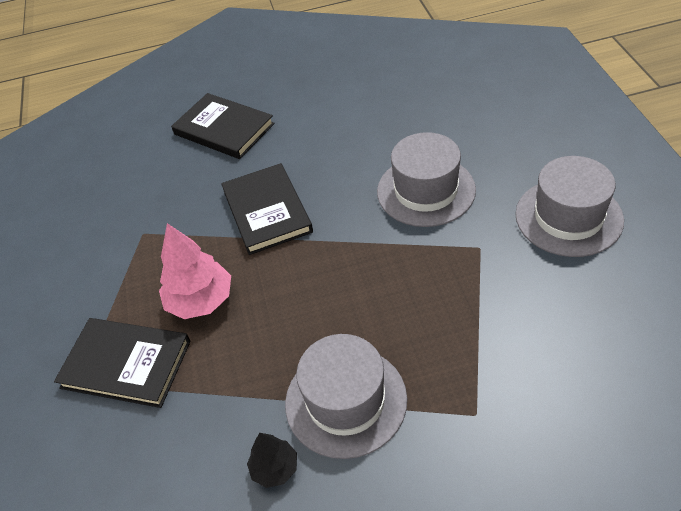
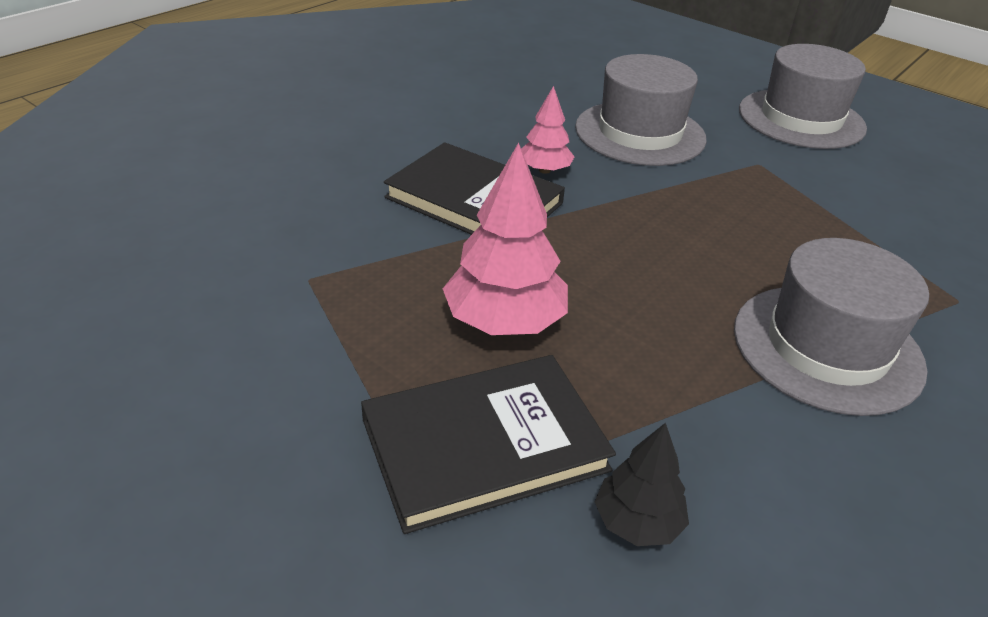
camera: 45 degrees left, 10 degrees down
black book [171,93,275,159] -> none
black tree [247,433,297,488] -> black tree moved to [595,423,689,546]
none -> pink tree [521,86,574,174]

